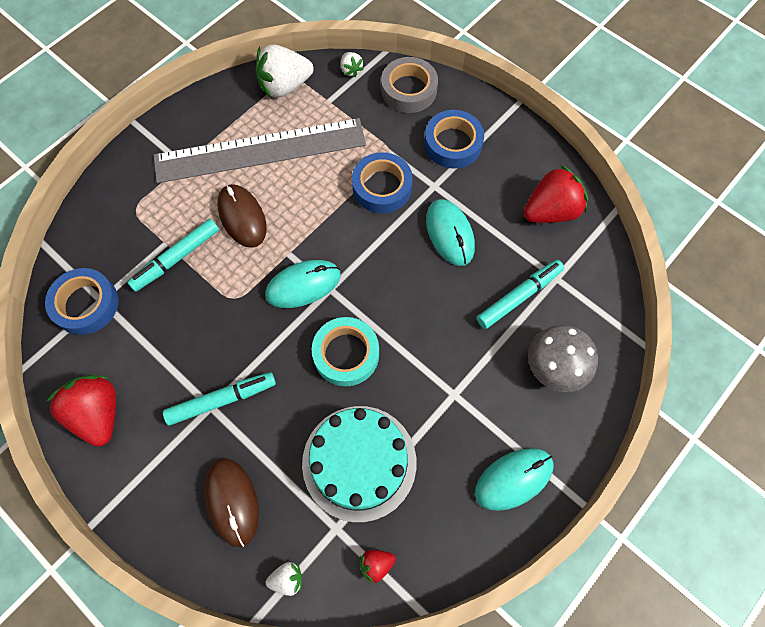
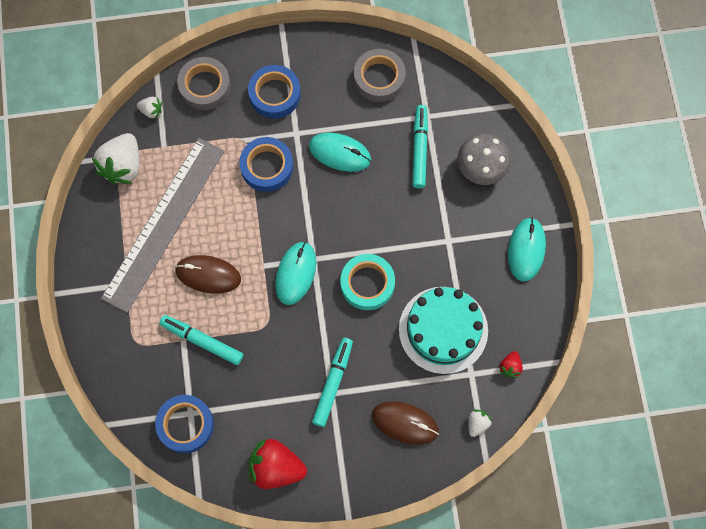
camera: 50 degrees left, 5 degrees up
turquoise marker [127,219,219,292] -> turquoise marker turned 120 degrees clockwise [159,315,244,365]
red strawberry [524,164,588,223] -> grey tape [354,49,406,102]

